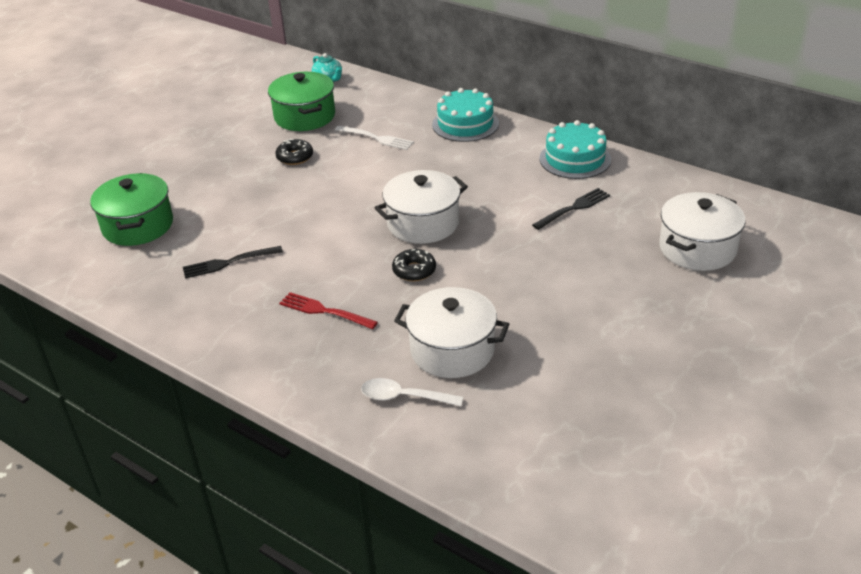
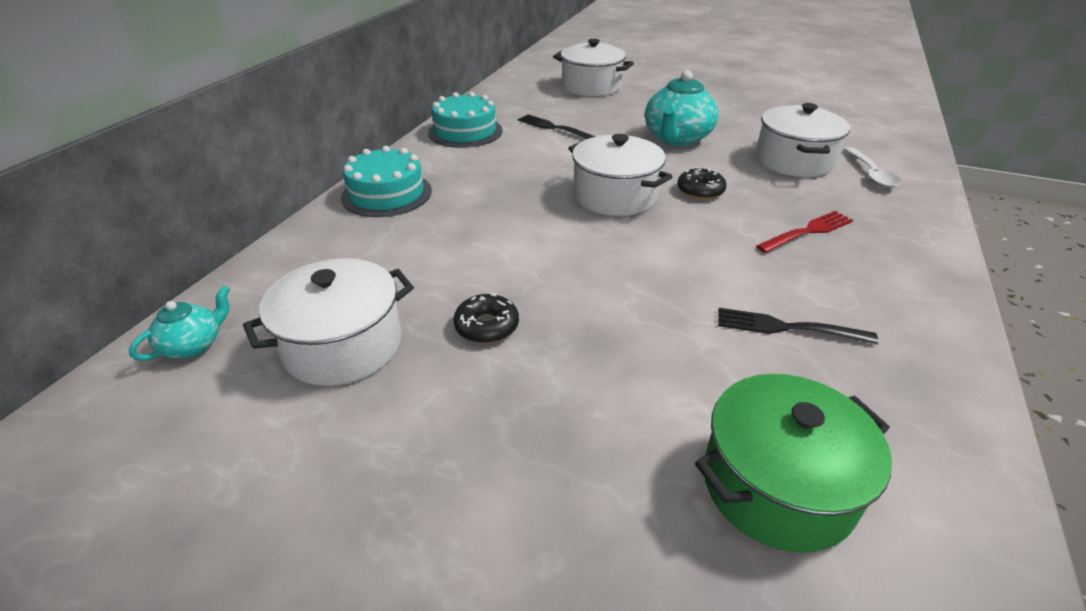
camera: 105 degrees left, 0 degrees up
black fork [183,246,283,279] -> black fork turned 135 degrees clockwise [718,308,878,344]
green pot [268,72,335,131] -> white pot [243,258,414,386]
red fork [279,292,378,329] -> red fork turned 135 degrees counterclockwise [756,211,853,253]
white fork [335,125,414,150] -> none
none -> turquoise teapot [645,70,718,146]

